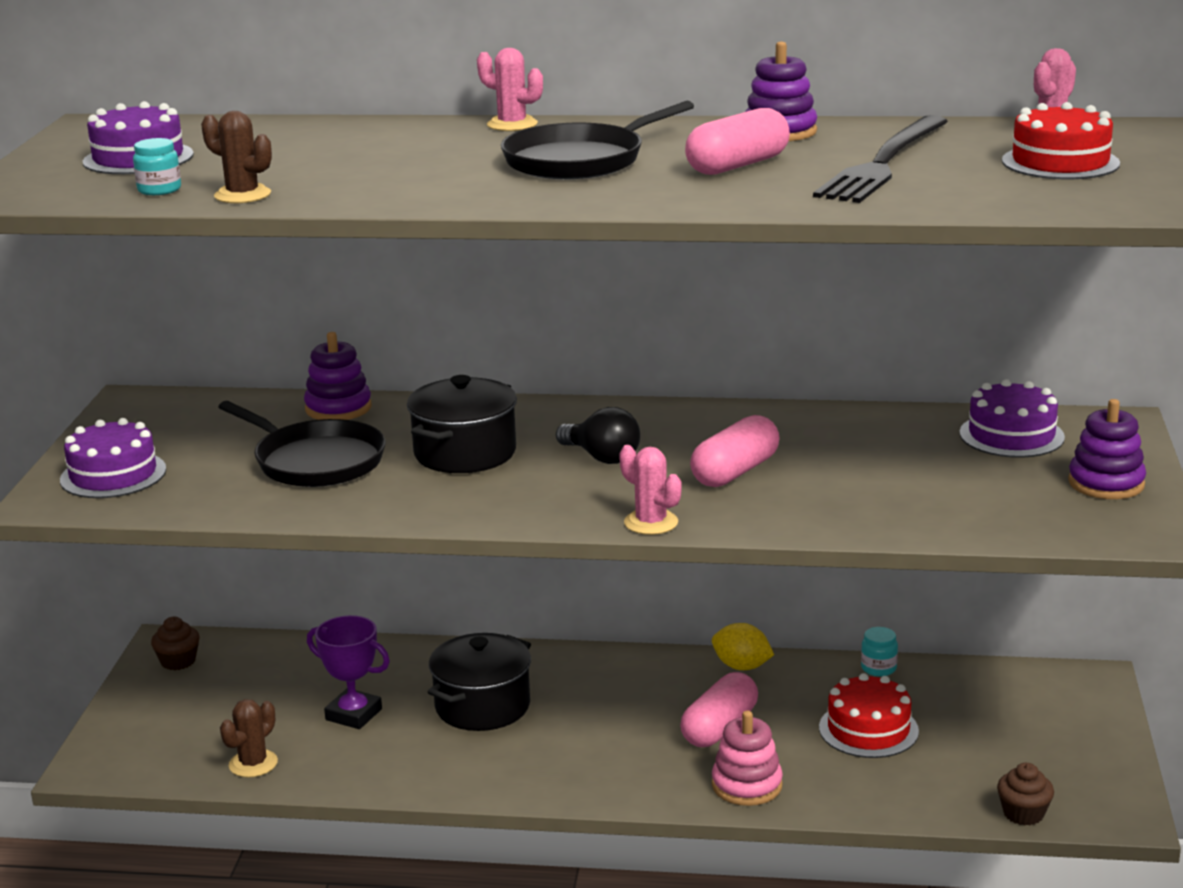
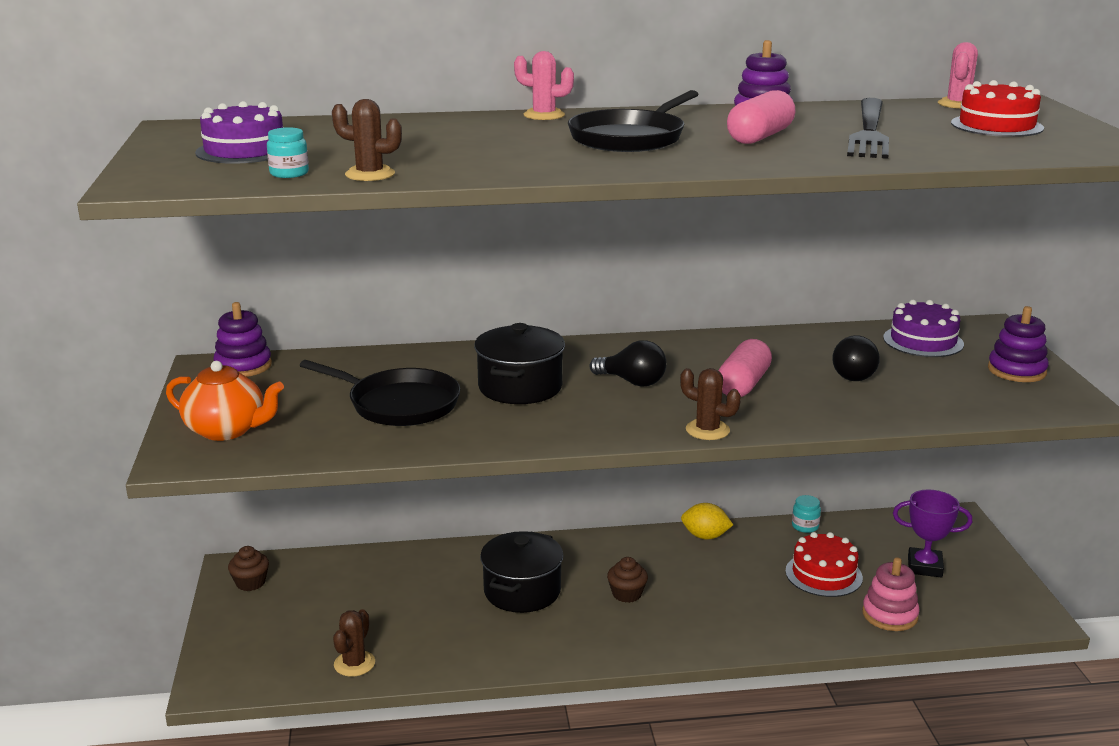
camera: 15 degrees left, 0 degrees up
purple cake [60,418,166,498] -> orange teapot [166,361,284,441]
purple stacking toy [304,332,372,420] -> purple stacking toy moved to [214,302,272,377]
purple trophy [307,615,390,729] -> purple trophy moved to [893,489,972,578]
pink cactus [619,445,682,535] -> brown cactus [680,368,741,440]
pink capsule [680,672,758,747] -> none
pink stacking toy [712,711,783,806] -> pink stacking toy moved to [862,557,920,631]
brown cupcake [997,763,1054,825] -> brown cupcake moved to [607,557,648,603]
none -> black light bulb [832,335,880,381]

